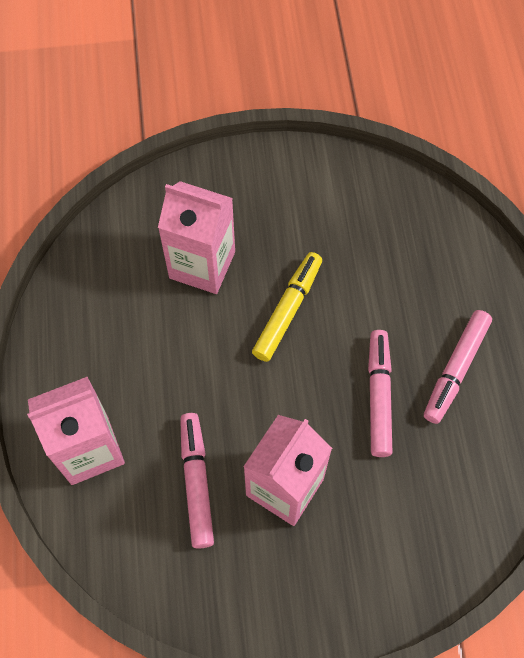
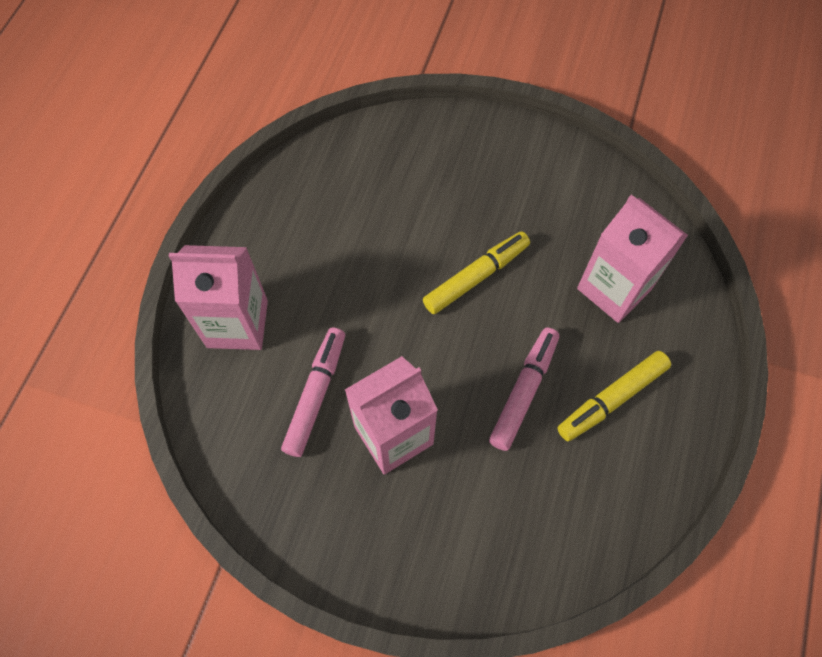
camera: 25 degrees right, 0 degrees up
pink carton [158,181,235,294] -> pink carton moved to [577,194,688,323]
pink marker [424,310,492,424] -> yellow marker [557,351,671,441]

